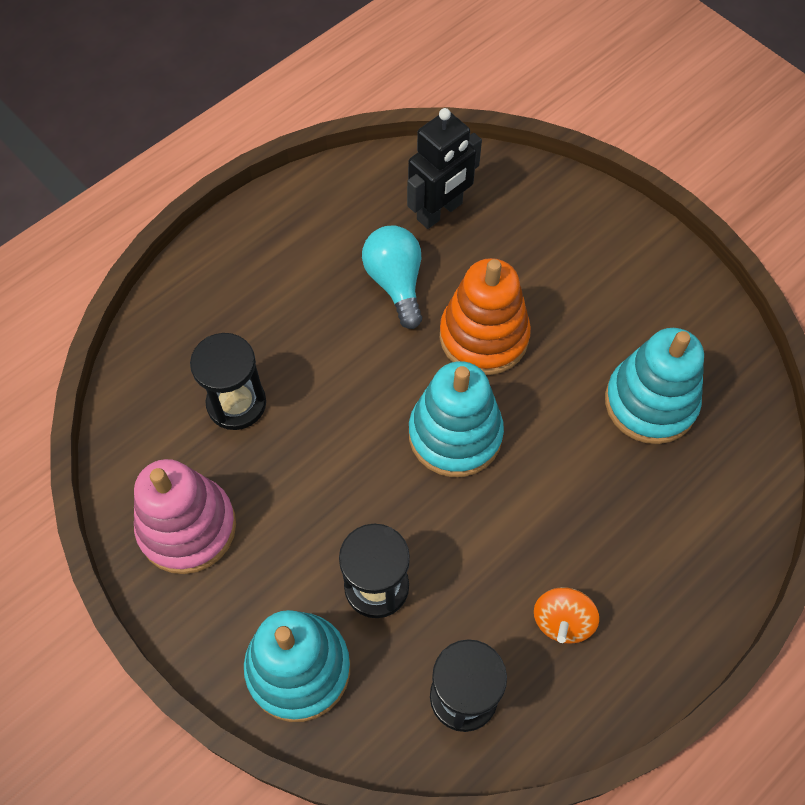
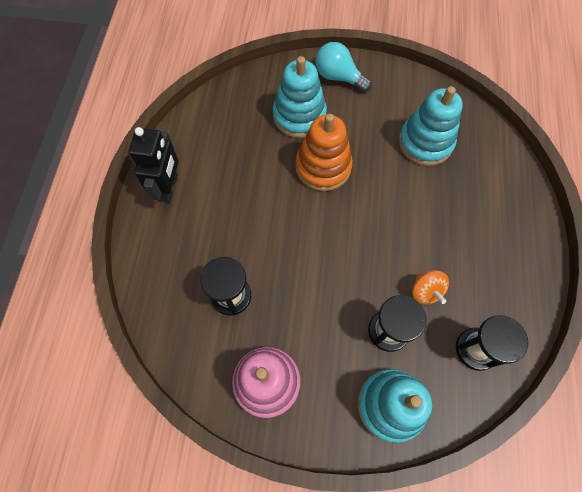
camera: 40 degrees left, 5 degrees up
turquoise light bulb [362,226,422,329] -> turquoise light bulb moved to [316,42,372,92]
black robot [407,108,482,229] -> black robot moved to [129,127,179,203]
turquoise stacking toy [409,361,504,477] -> turquoise stacking toy moved to [273,56,327,138]
orange spinning top [534,587,599,644] -> orange spinning top moved to [412,270,449,305]

